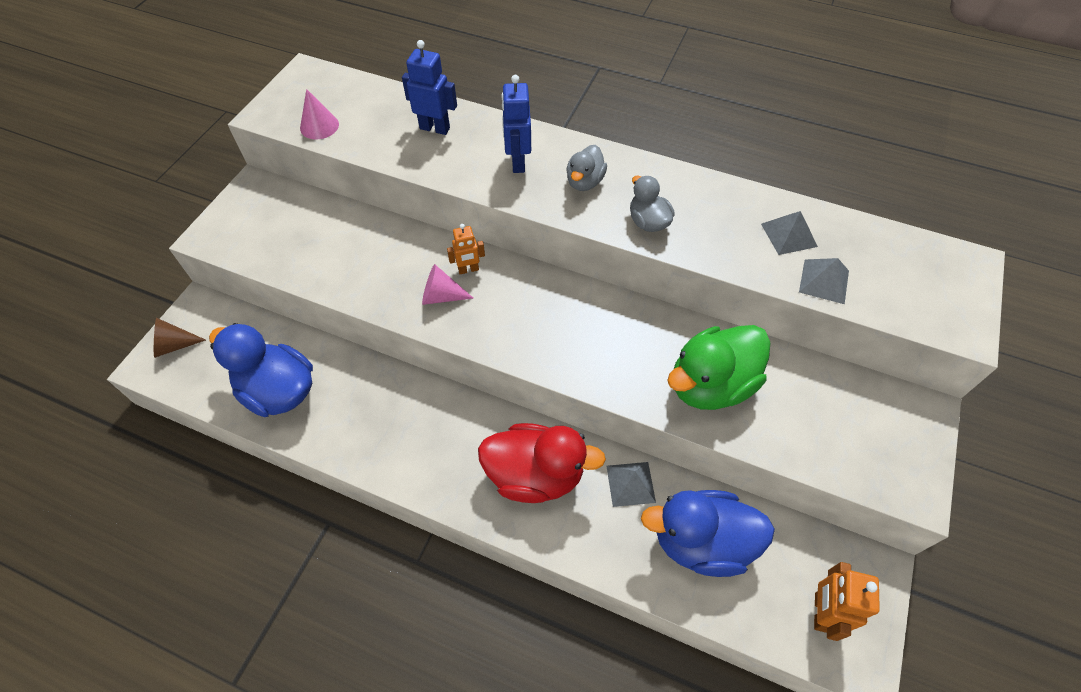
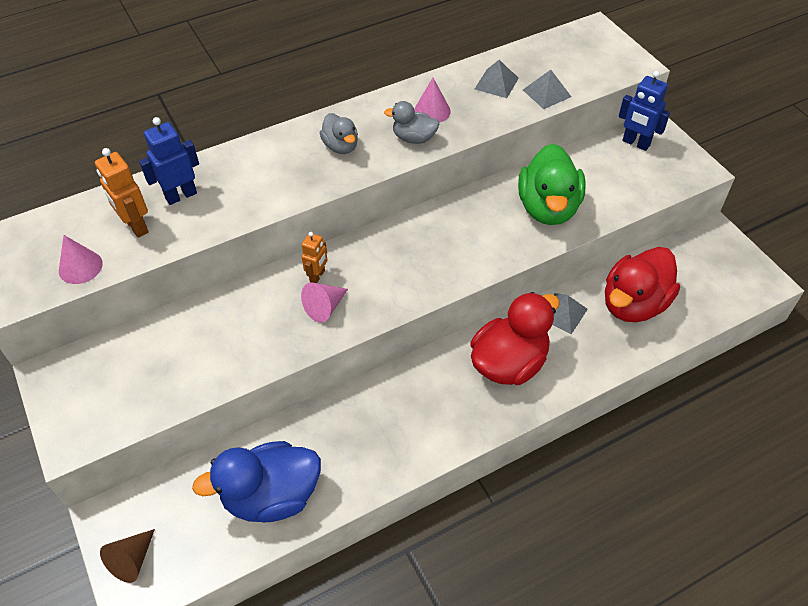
camera: 50 degrees left, 5 degrees down
blue robot [501,75,531,173] -> blue robot moved to [619,71,670,151]
blue duck [641,490,775,577] -> red duck [605,247,680,322]
orange robot [814,562,880,641] -> orange robot moved to [95,148,149,238]
none -> pink cone [414,78,451,123]

